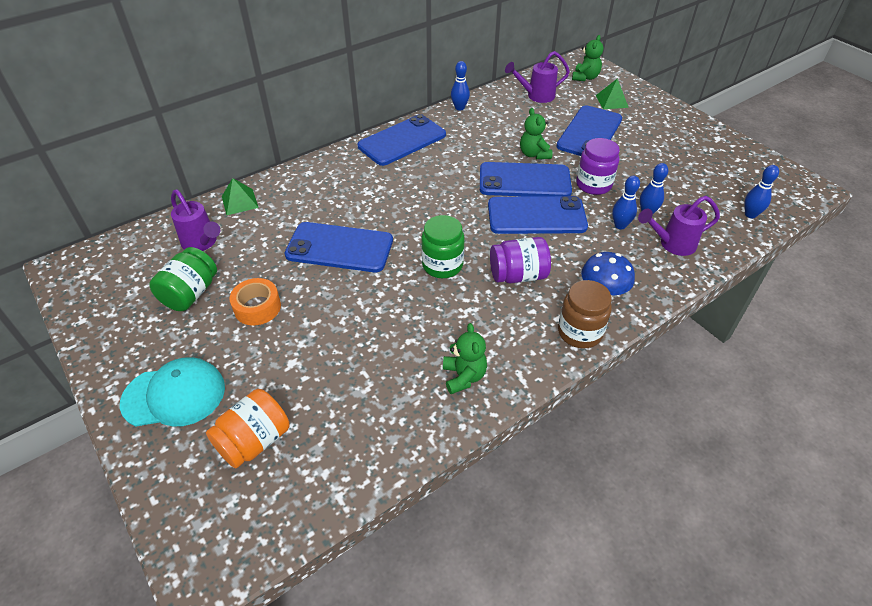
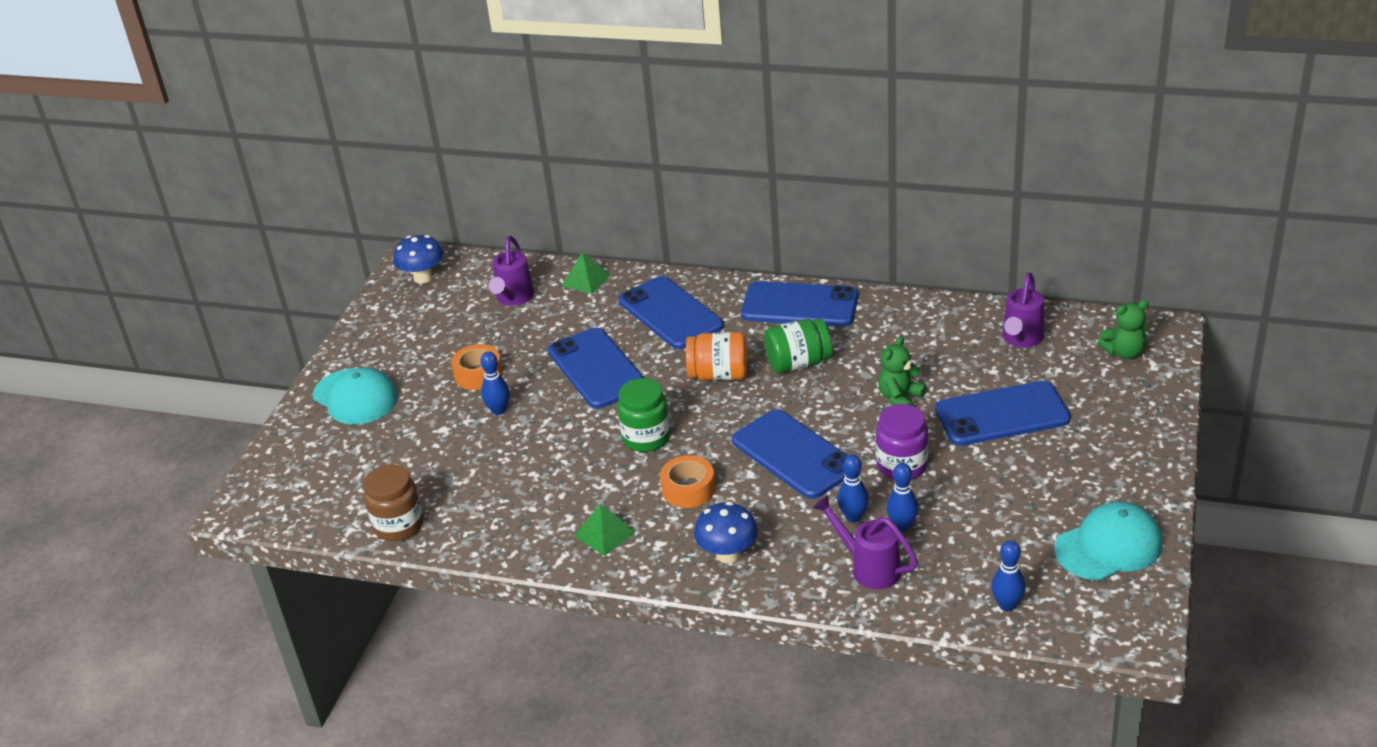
camera: 55 degrees right, 10 degrees down
green jar [149,247,217,311] -> green jar moved to [764,318,832,373]
orange jar [206,389,290,468] -> orange jar moved to [686,332,747,381]
green teddy bear [443,323,487,394] -> none
blue bowling pin [451,61,470,111] -> blue bowling pin moved to [480,351,510,415]
blue phone [480,162,572,197] -> blue phone moved to [619,276,724,349]
purple jar [490,237,551,284] -> orange tape [660,455,715,508]
purple watering can [505,51,570,103] -> purple watering can turned 105 degrees counterclockwise [1002,272,1044,348]
brown jar [558,280,612,349] -> brown jar moved to [364,464,423,541]
green pyramid [596,78,629,109] -> green pyramid moved to [575,504,636,556]
none -> blue mushroom [393,235,444,283]
none -> turquoise cap [1054,501,1162,580]

